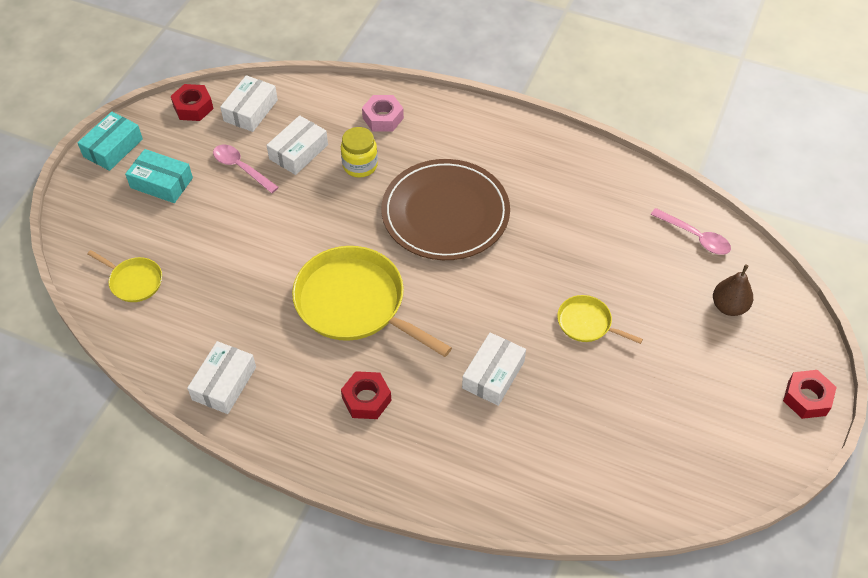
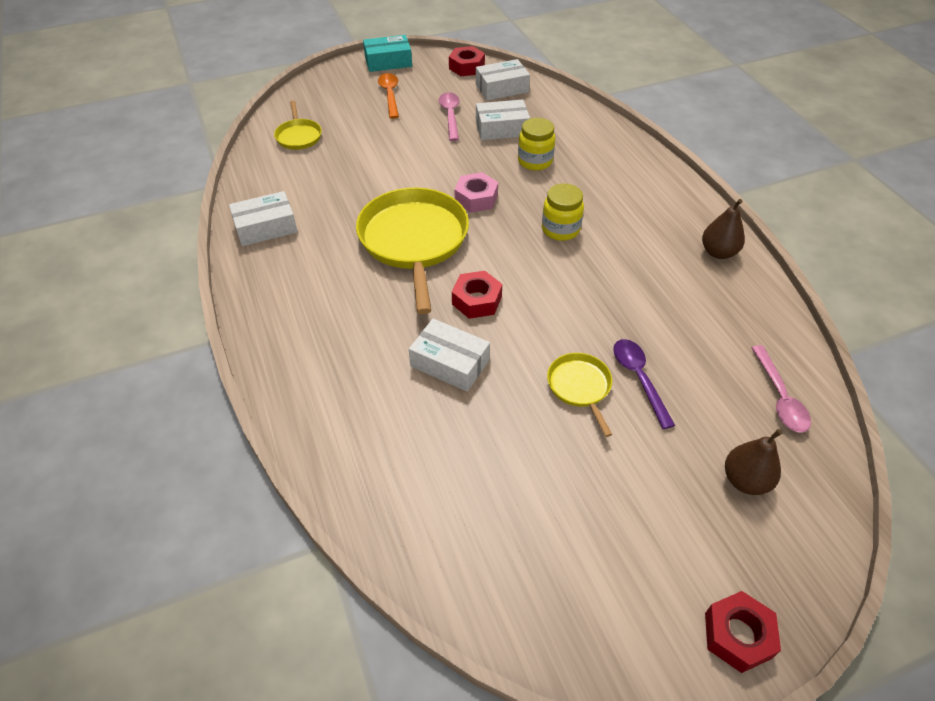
camera: 45 degrees right, 5 degrees down
turquoise box [125,149,193,203] -> orange spoon [378,73,399,119]
red nut [341,371,392,419] -> red nut moved to [452,271,502,319]
pink nut [362,95,404,132] -> pink nut moved to [455,172,498,213]
brown plate [381,159,510,260] -> yellow jar [542,183,584,241]
white box [462,332,526,406] -> white box turned 45 degrees clockwise [409,319,490,392]
none -> purple spoon [613,339,675,429]
none -> brown pear [702,199,745,259]

